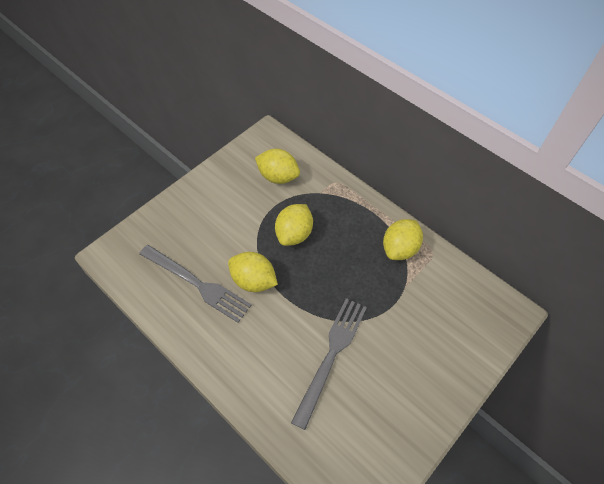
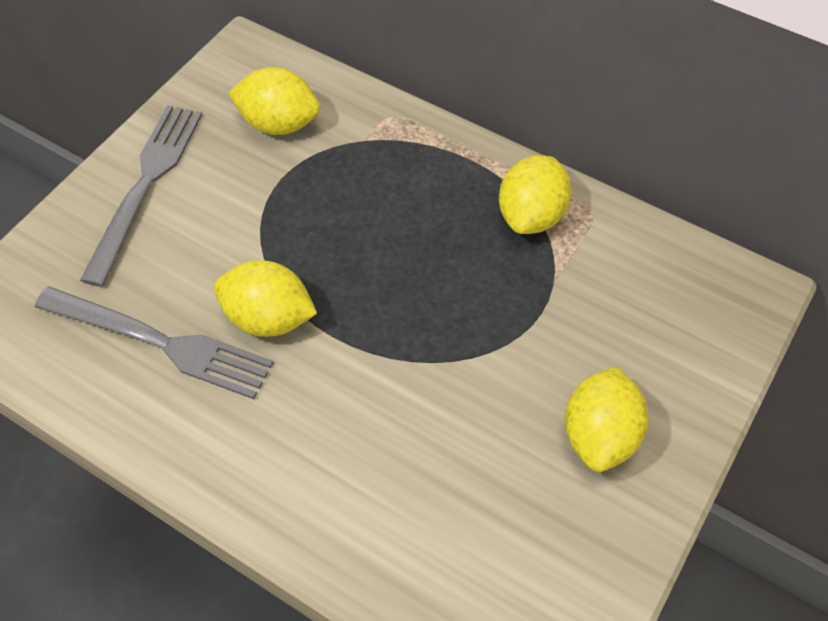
camera: 10 degrees left, 0 degrees up
yellow lemon [275,204,313,246] -> yellow lemon moved to [565,366,649,472]
grey fork [291,298,367,430] -> grey fork moved to [80,105,203,287]

